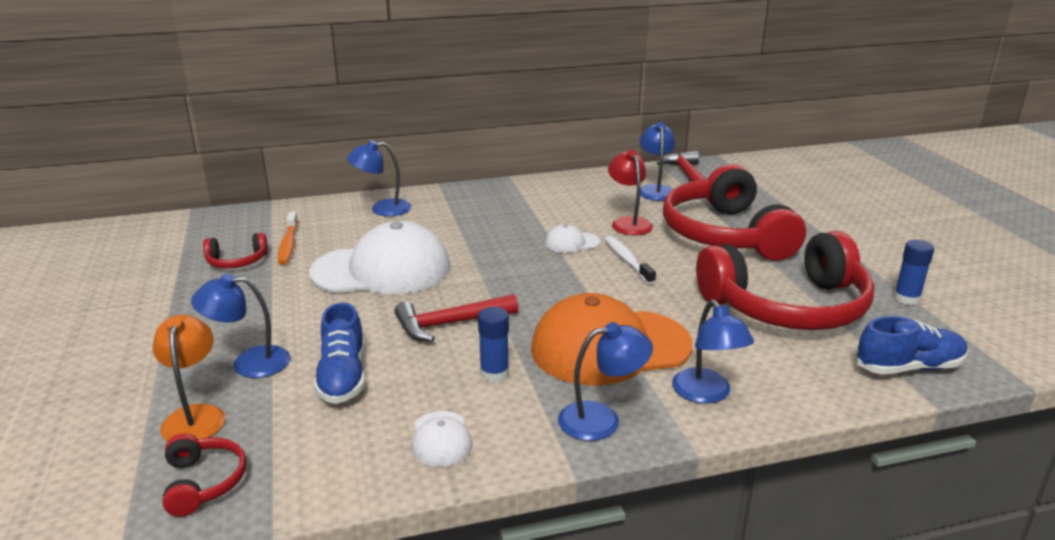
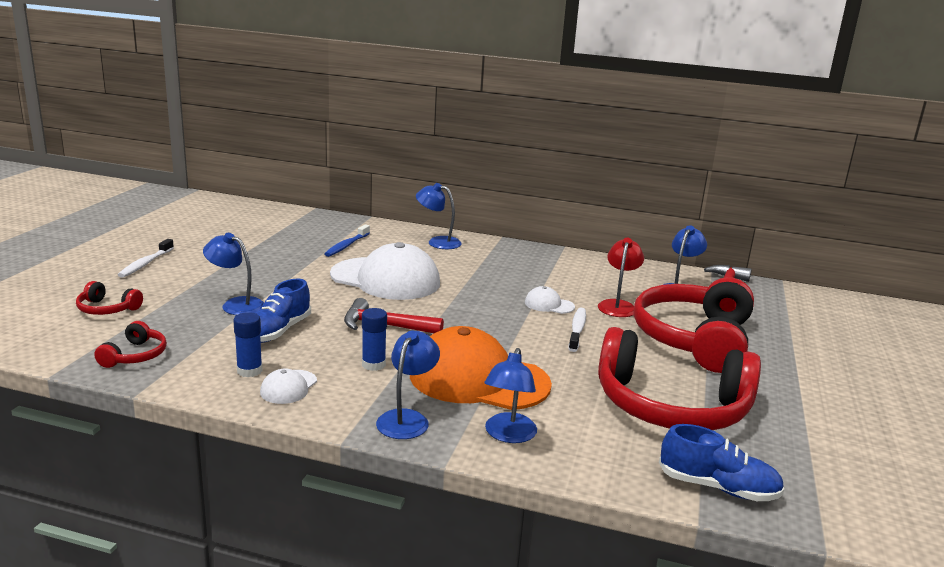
camera: 30 degrees right, 5 degrees down
orange lamp [152,315,225,441] -> none
red headphones [203,233,268,269] -> red headphones moved to [76,281,143,315]
orange toothbrush [278,212,298,265] -> blue toothbrush [324,224,370,257]
blue lamp [558,322,653,441] -> blue lamp turned 90 degrees counterclockwise [376,331,440,439]
blue glue stick [894,240,934,305] -> blue glue stick moved to [233,312,262,377]
none -> white toothbrush [118,239,174,278]

